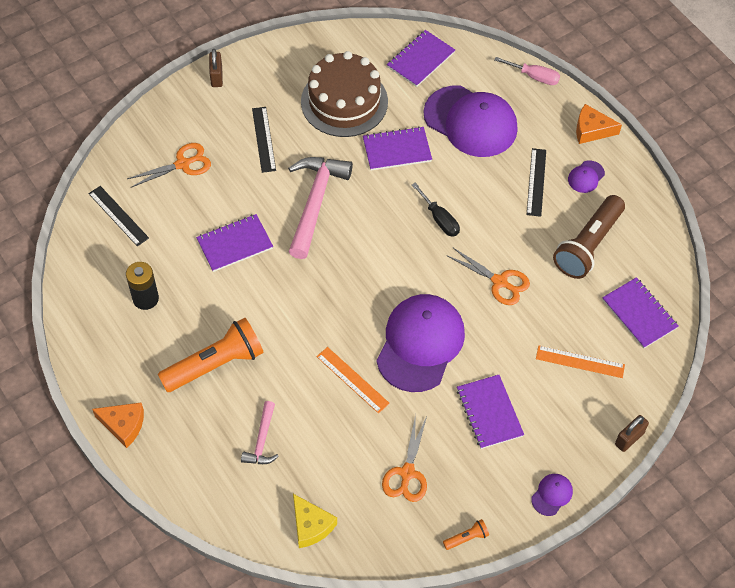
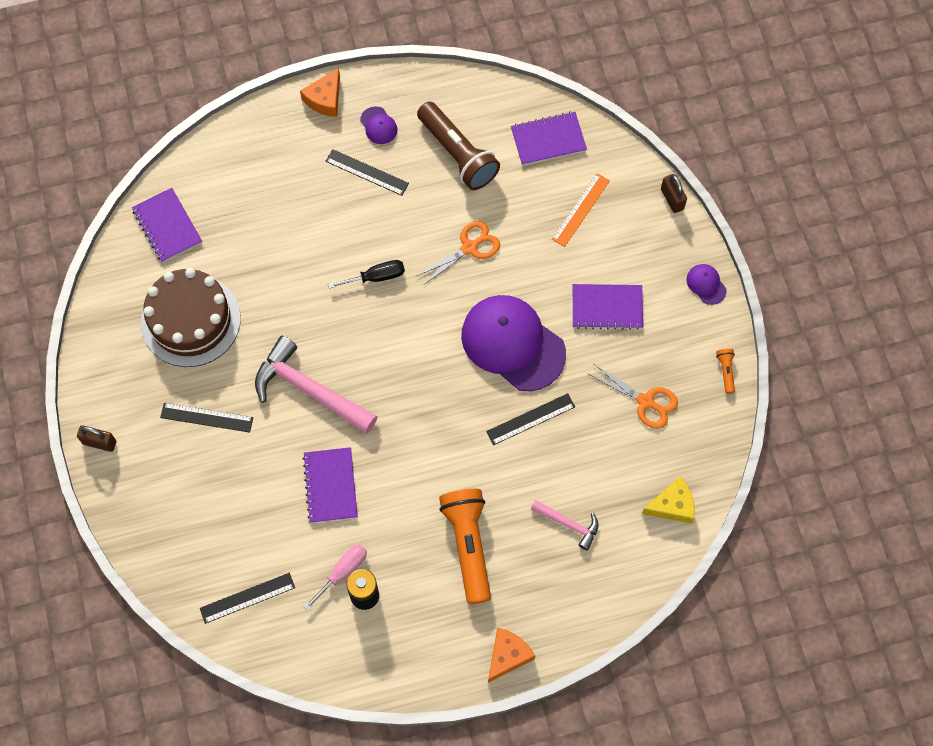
camera: 70 degrees left, 10 degrees up
orange scissors [127,143,211,188] -> none
orange ruler [316,347,390,414] -> black ruler [486,393,575,445]
purple notebook [363,126,432,171] -> none
purple cap [423,85,518,157] -> none
pink screwdriver [494,57,560,85] -> pink screwdriver moved to [304,544,367,611]

